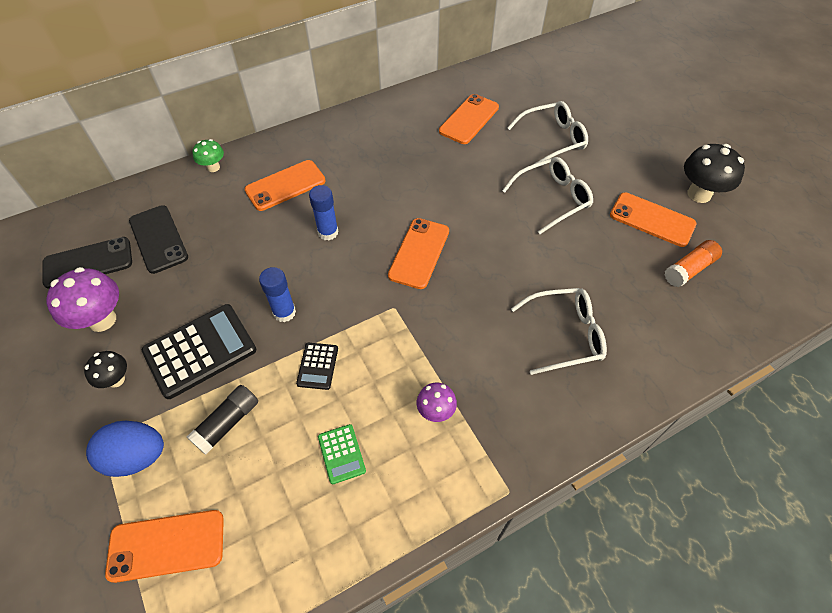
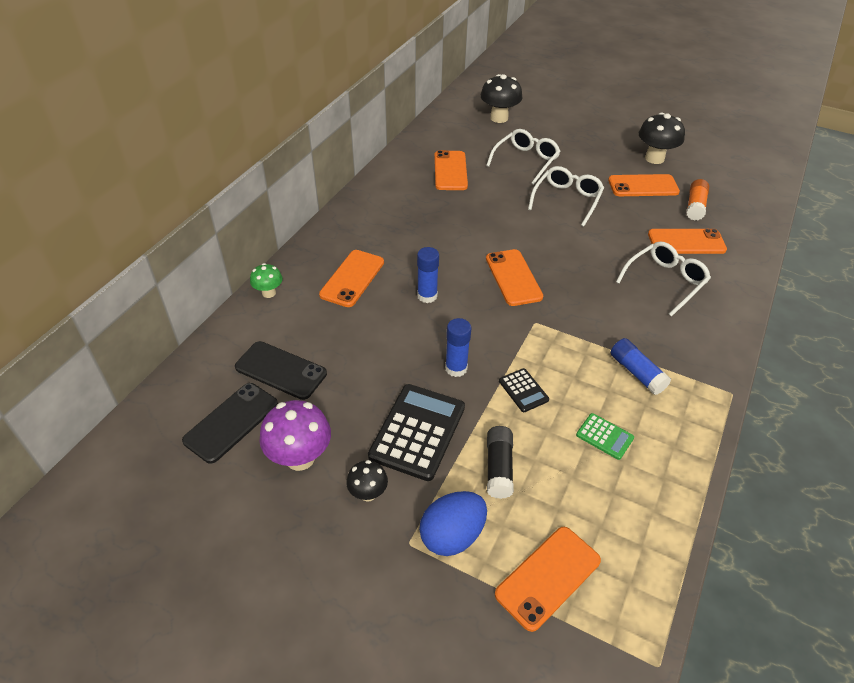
camera: 35 degrees left, 10 degrees down
purple mushroom [417,383,457,422] -> blue glue stick [611,338,671,395]
none -> black mushroom [480,74,522,123]
none -> orange phone [648,229,727,254]

